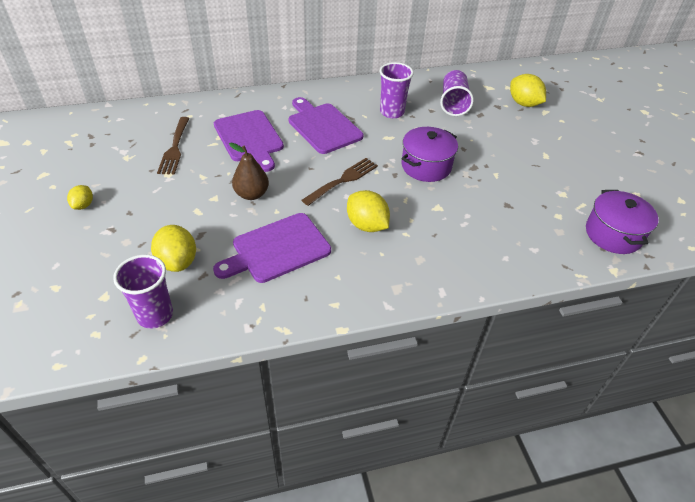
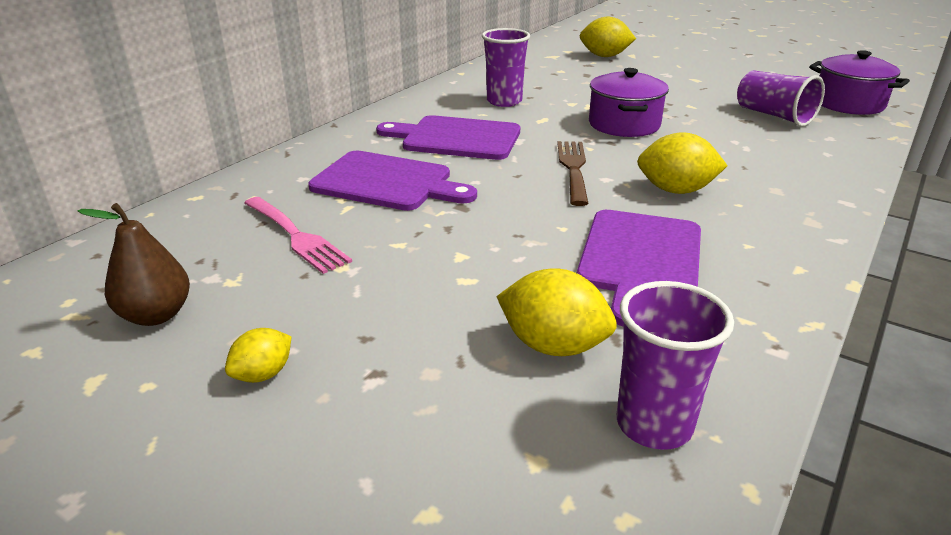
camera: 40 degrees left, 15 degrees down
yellow lemon [67,185,93,210] -> yellow lemon turned 75 degrees clockwise [225,328,292,383]
brown fork [157,117,190,175] -> pink fork [244,197,352,274]
brown pear [229,142,269,200] -> brown pear moved to [78,203,190,326]
purple cup [440,70,474,116] -> purple cup moved to [737,70,825,127]

